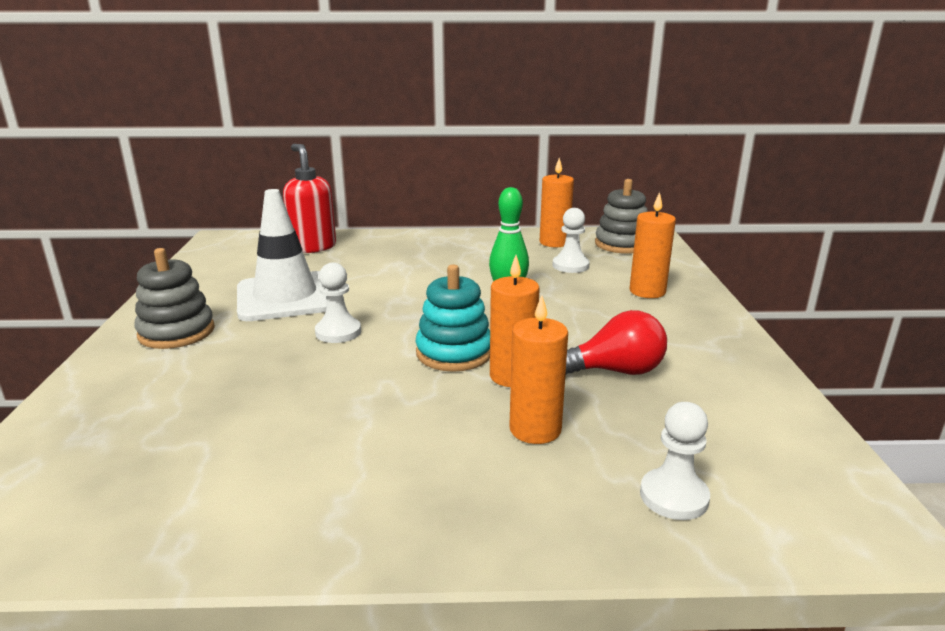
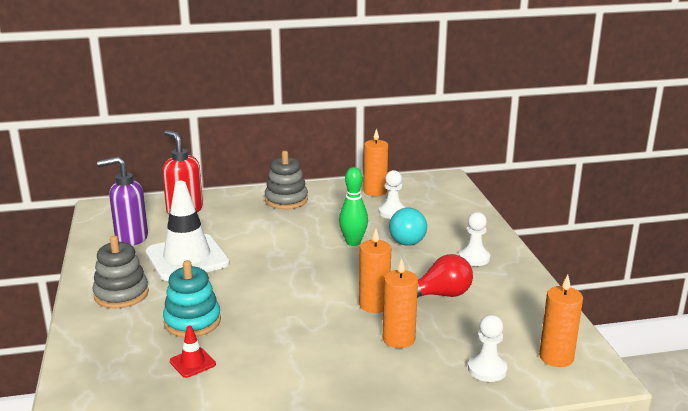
camera: 10 degrees left, 0 degrees up
white pawn [315,262,361,343] -> white pawn moved to [459,212,490,266]
turquoise stacking toy [416,264,490,372] -> turquoise stacking toy moved to [163,260,221,337]
grey stacking toy [595,179,648,254] -> grey stacking toy moved to [265,151,308,209]
orange candle [629,192,676,298] -> orange candle moved to [539,275,583,367]
none -> purple soap dispenser [97,156,148,246]
none -> red traffic cone [170,326,216,378]
none -> turquoise light bulb [389,208,427,246]

